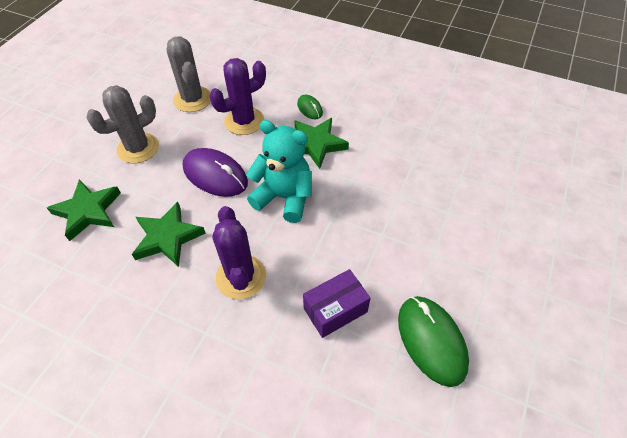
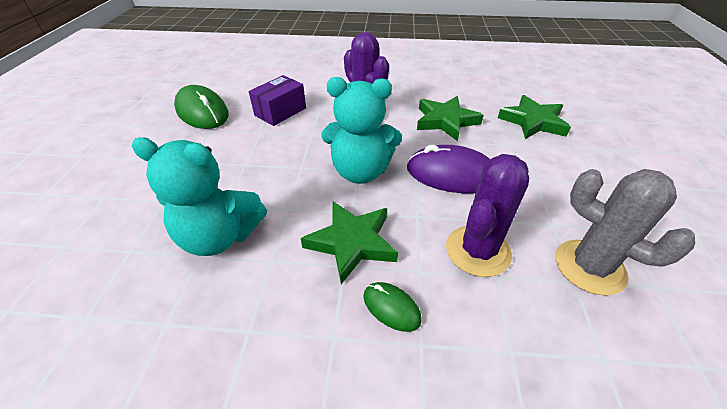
camera: 160 degrees right, 10 degrees down
grey cactus [86,85,159,163] -> none
none -> turquoise teddy bear [132,137,267,256]

